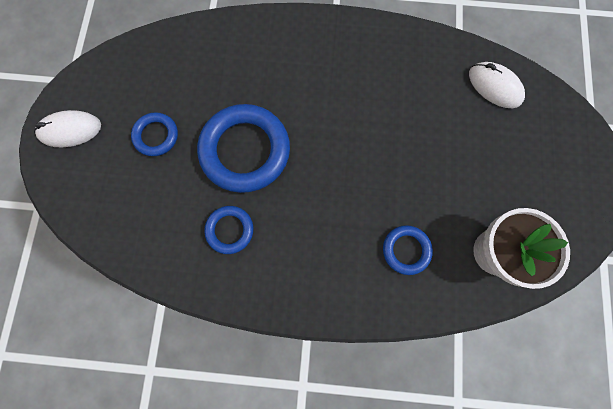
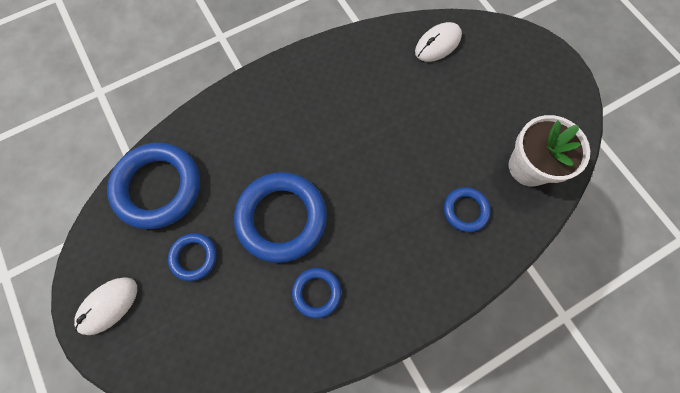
camera: 35 degrees left, 5 degrees down
white mouse [469,62,525,108] -> white mouse turned 45 degrees counterclockwise [415,22,462,62]
none -> blue ring [107,143,200,229]

